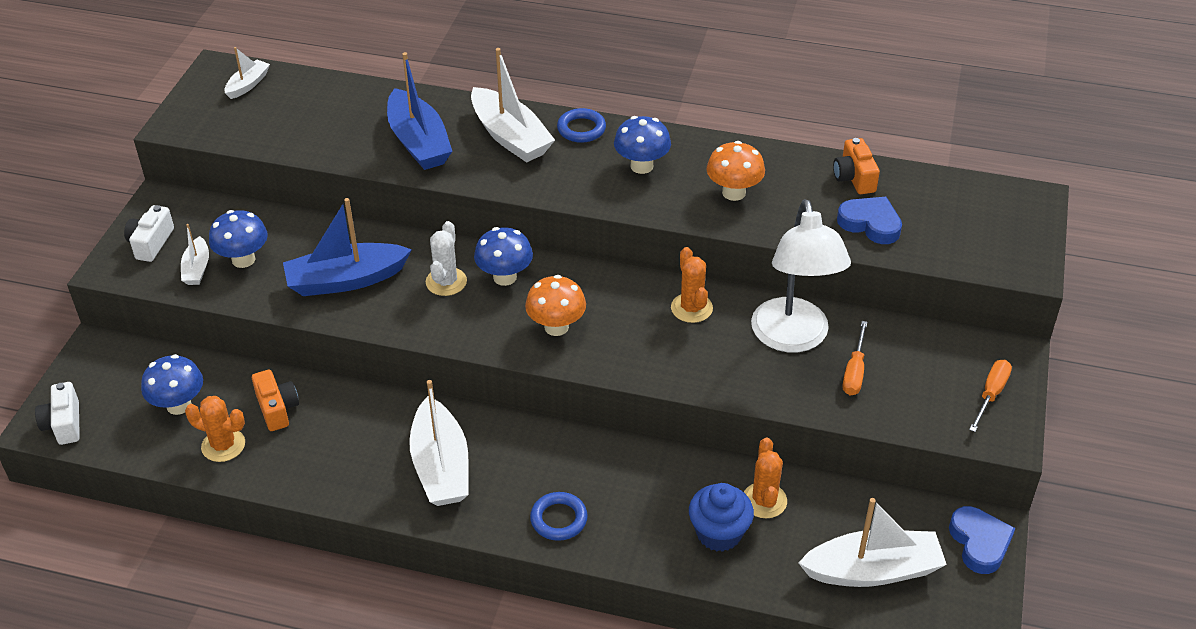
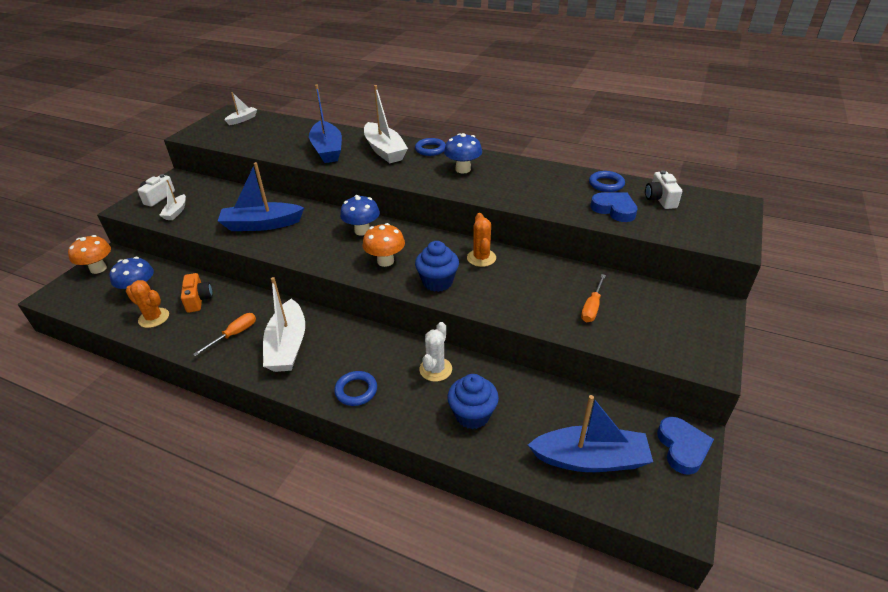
camera: 10 degrees right, 5 degrees down
white camera [35,382,80,445] -> white camera moved to [645,170,682,209]
blue mushroom [209,210,268,268] -> none
white cactus [426,221,467,296] -> white cactus moved to [419,322,452,382]
orange mushroom [707,141,765,201] -> orange mushroom moved to [68,235,111,274]
orange cactus [744,438,787,518] -> none
white lamp [751,199,851,353] -> none
white boat [799,498,947,587] -> blue boat [528,395,653,472]
orange camera [833,138,880,194] -> blue ring [589,171,625,192]
orange screwdriver [969,360,1012,432] -> orange screwdriver moved to [193,313,256,356]
none -> blue cupcake [415,241,459,292]

